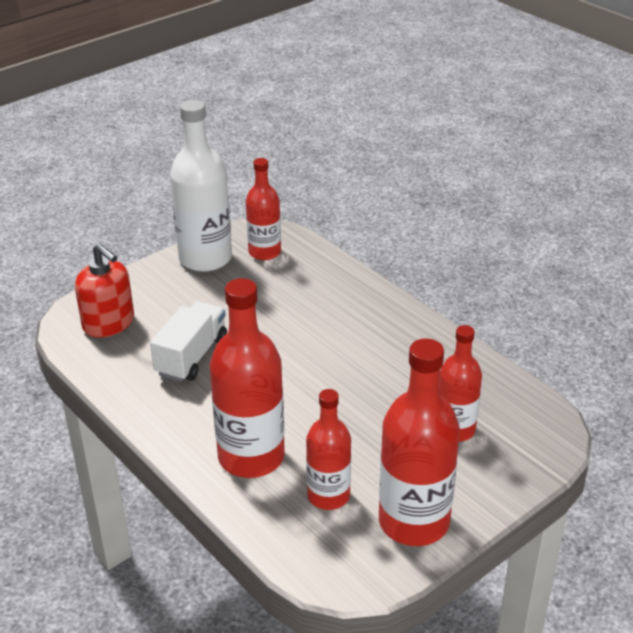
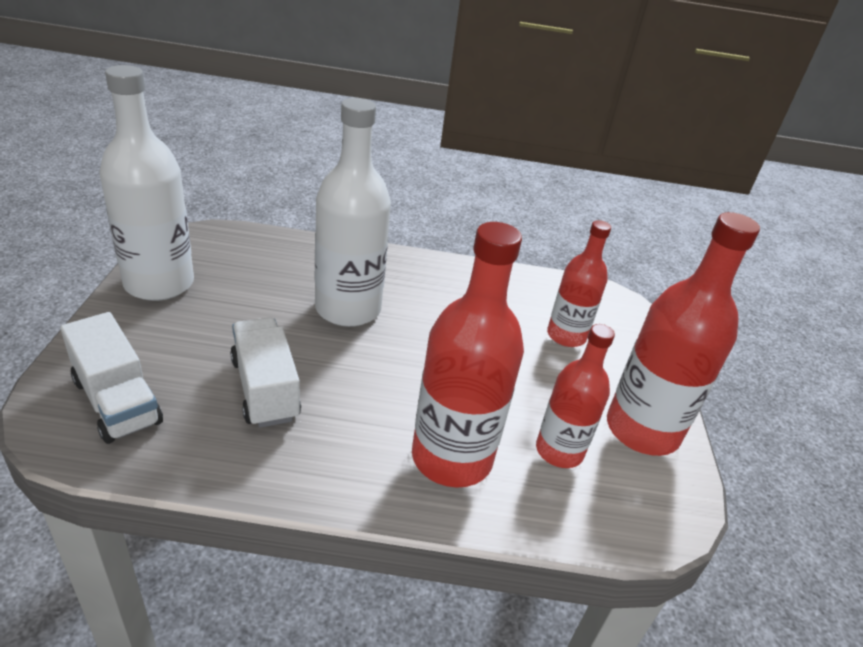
camera: 50 degrees left, 0 degrees up
red soap dispenser [75,243,134,338] -> white truck [60,312,163,444]
red bottle [246,158,281,260] -> none
none -> white bottle [315,98,391,327]

